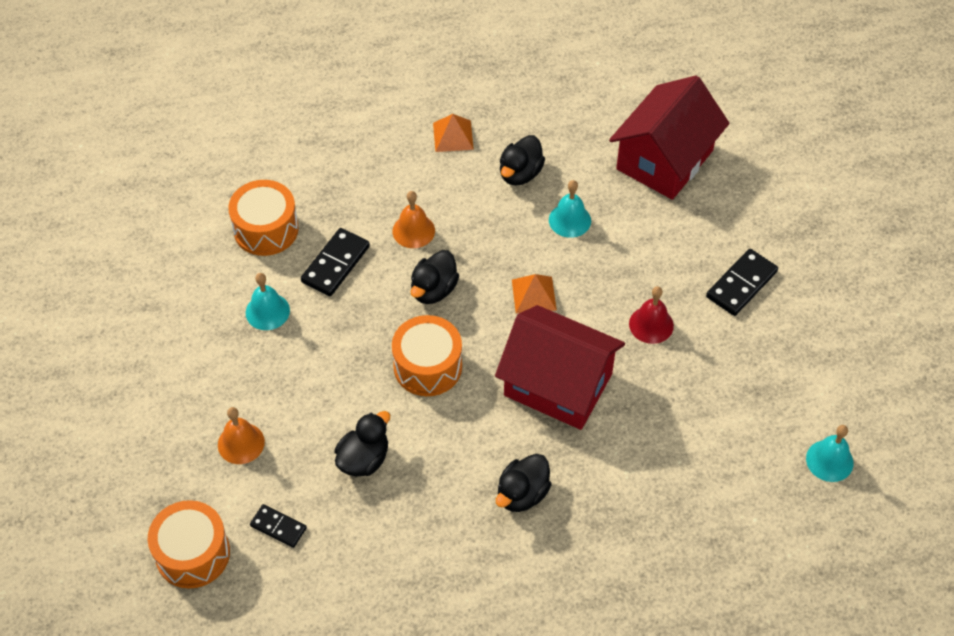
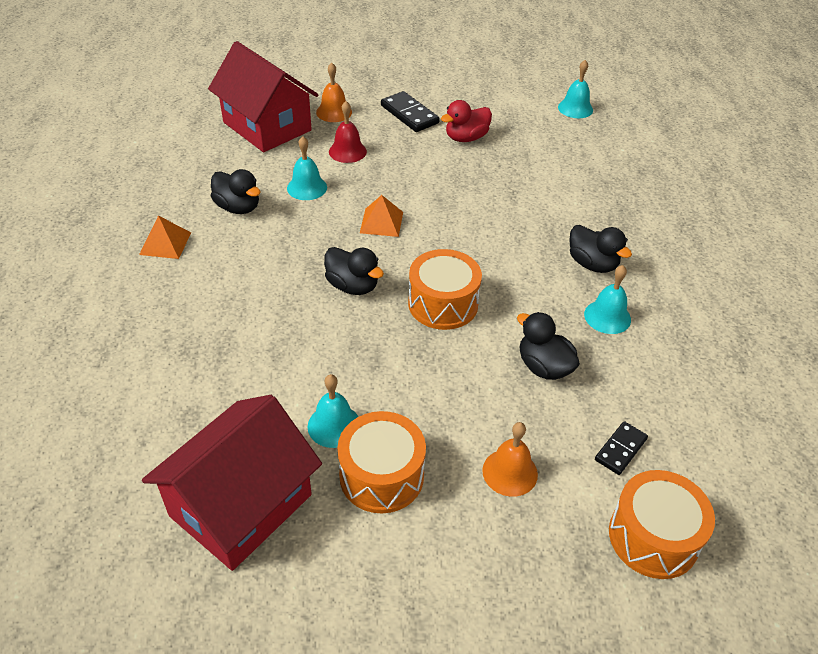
camera: 80 degrees left, 10 degrees down
orange drum [228,180,299,256] -> orange drum moved to [337,411,426,513]
black domino [301,228,370,296] -> none
orange bell [392,191,435,248] -> orange bell moved to [316,63,352,122]
red house [495,305,625,430] -> red house moved to [142,395,322,571]
red bell [629,286,674,344] -> red bell moved to [329,101,367,163]
none -> red duck [441,100,492,142]
none -> turquoise bell [584,265,631,334]

